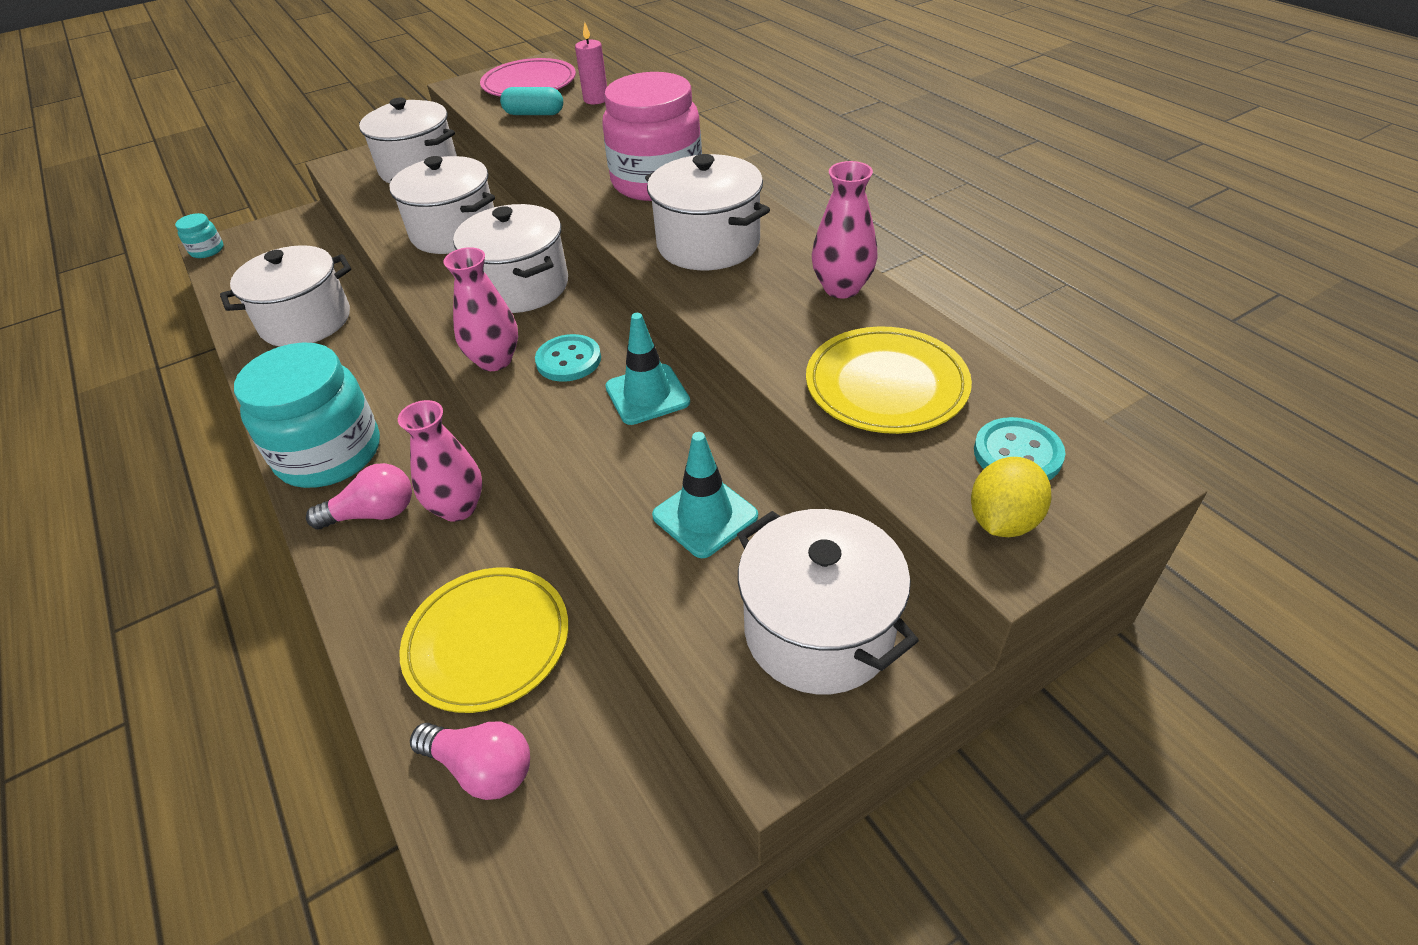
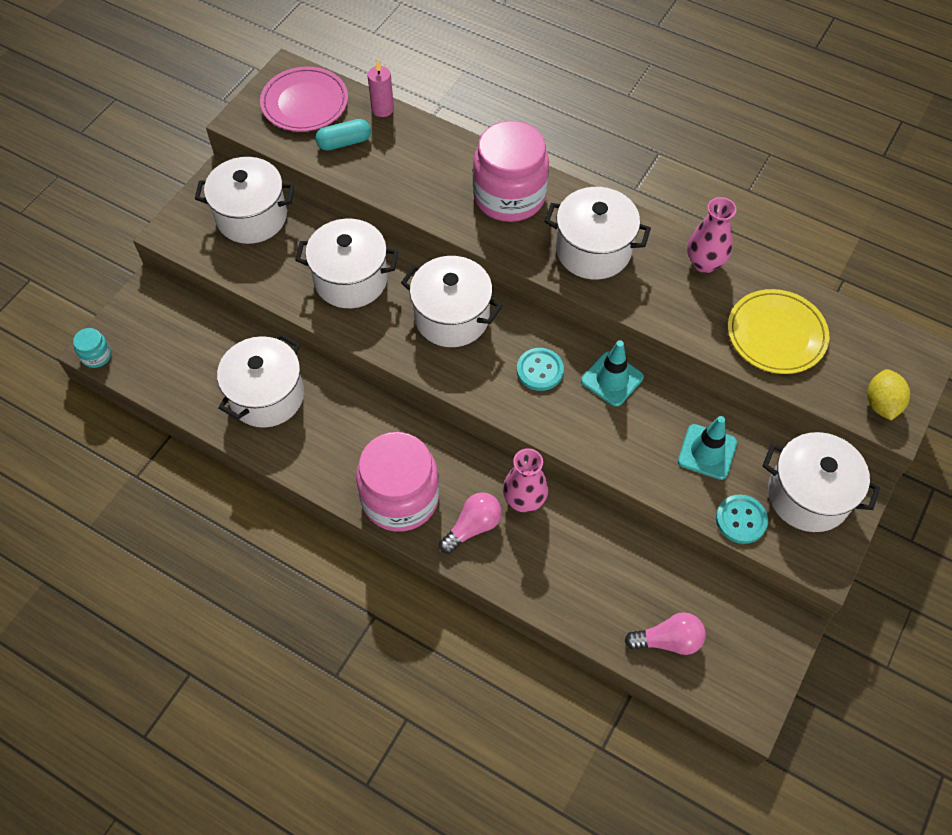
camera: 30 degrees left, 15 degrees up
turquoise jar [234,342,380,488] -> pink jar [356,432,439,532]
yellow plate [399,568,568,713] -> none
pink vase [444,247,518,371] -> none
turquoise button [974,417,1066,480] -> turquoise button moved to [716,494,768,544]

